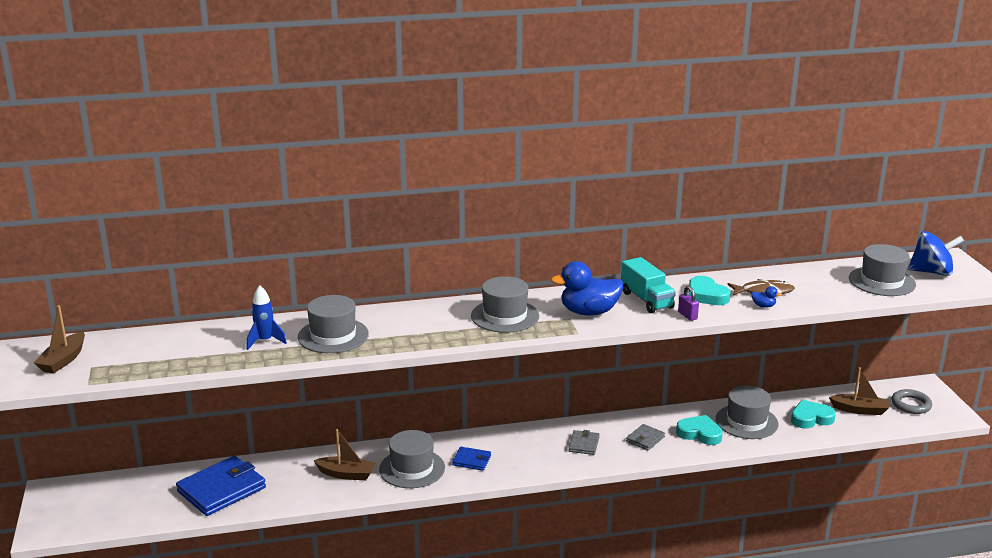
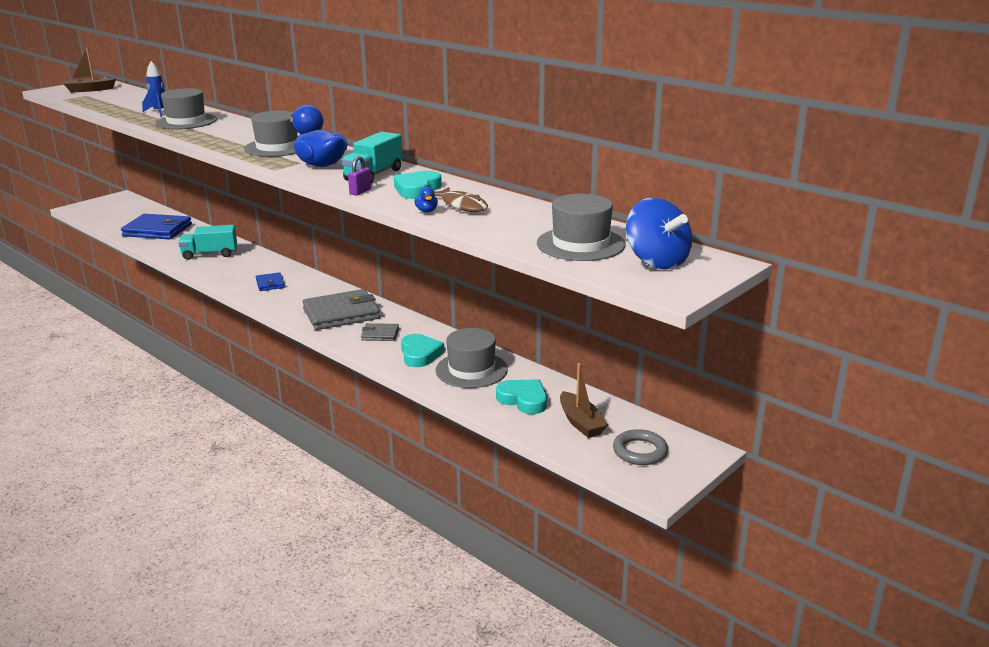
camera: 55 degrees right, 0 degrees up
brown boat [313,429,376,480] -> turquoise truck [178,225,237,260]
grey hat [379,430,445,488] -> none
grey wallet [568,430,600,455] -> grey wallet [302,289,380,330], size x2.03

